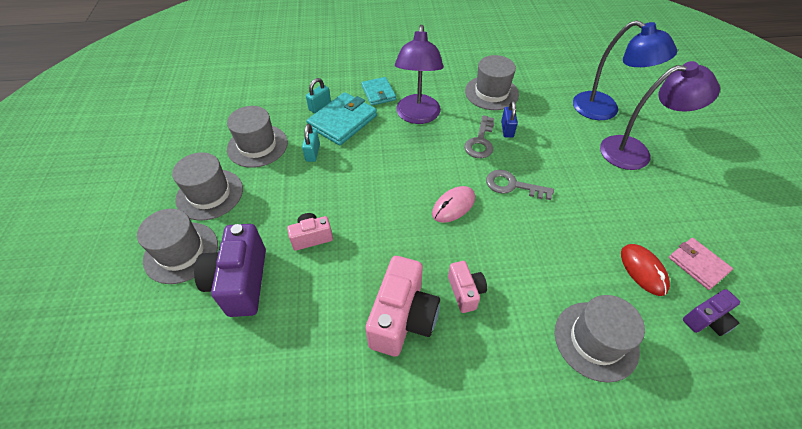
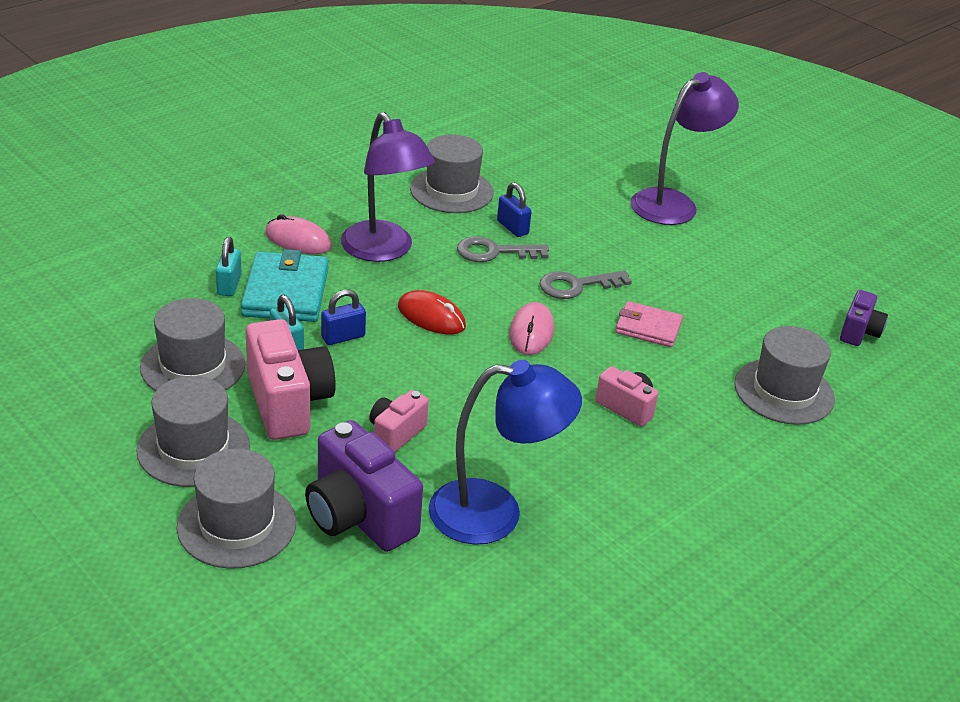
camera: 40 degrees left, 15 degrees down
turquoise wallet [361,77,396,106] -> pink mouse [265,214,332,254]
pink camera [365,256,440,357] -> pink camera moved to [246,319,336,440]
grey key [464,115,494,158] -> grey key turned 105 degrees clockwise [457,236,549,262]
blue lamp [573,20,677,120] -> blue lamp moved to [429,360,582,545]
red mouse [621,244,670,296] -> red mouse moved to [398,290,466,335]
pink wallet [669,238,733,290] -> pink wallet moved to [615,301,683,347]
none -> blue padlock [321,289,366,345]

